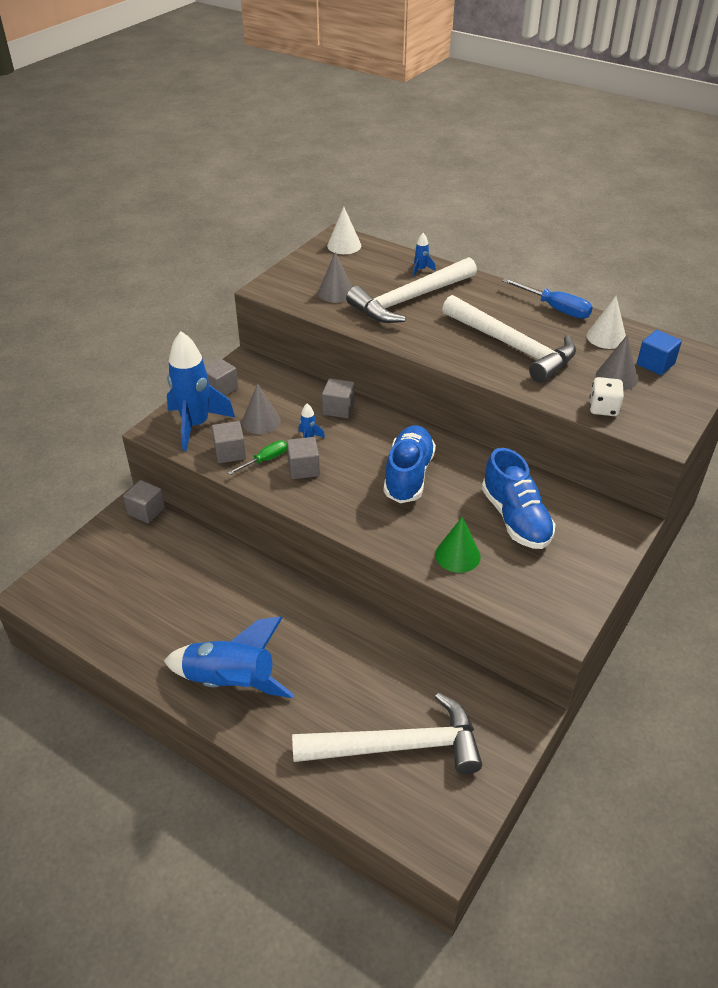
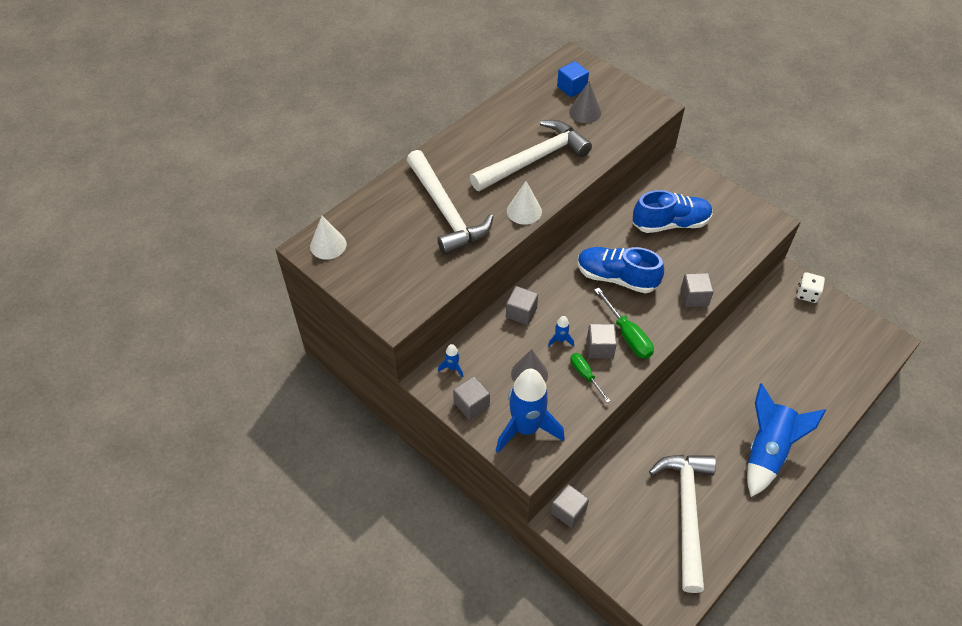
camera: 80 degrees left, 10 degrees up
grey cube [212,421,246,463] -> grey cube moved to [681,273,714,307]
white hammer [292,693,482,774] -> white hammer moved to [649,455,716,593]
grey cone [318,252,352,303] -> none
blue rocket [413,233,436,276] -> blue rocket moved to [438,344,463,378]
green cone [435,517,481,573] -> none
blue screwdriver [502,278,593,319] -> none
white cone [587,296,626,349] -> white cone moved to [507,181,542,225]
white dice [590,377,624,416] -> white dice moved to [797,272,825,303]
none -> green screwdriver [594,288,654,359]

